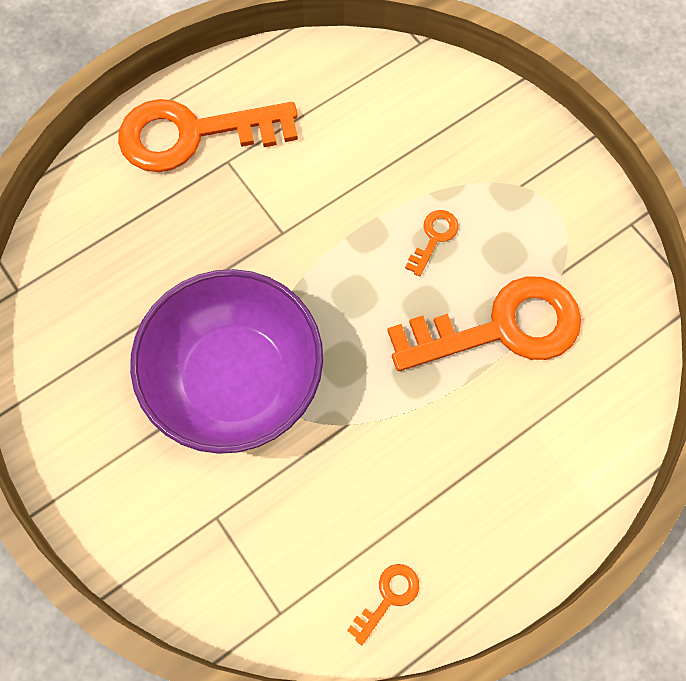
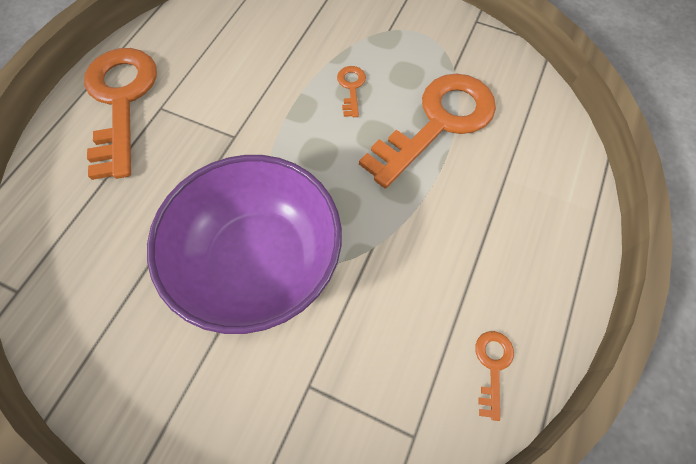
camera: 30 degrees left, 5 degrees down
orange key [118,99,298,172] -> orange key turned 120 degrees clockwise [84,48,157,180]

